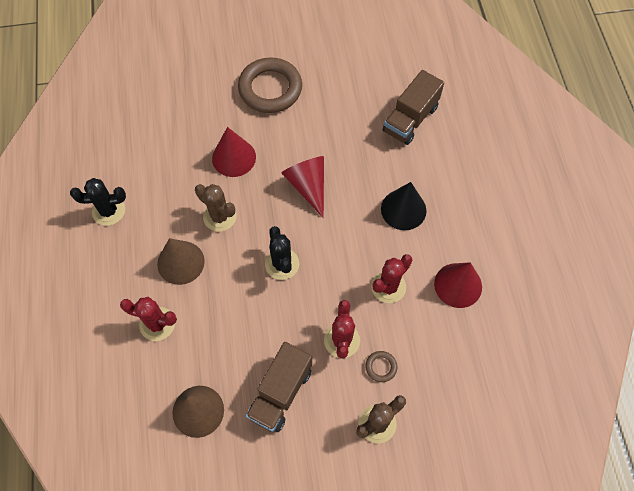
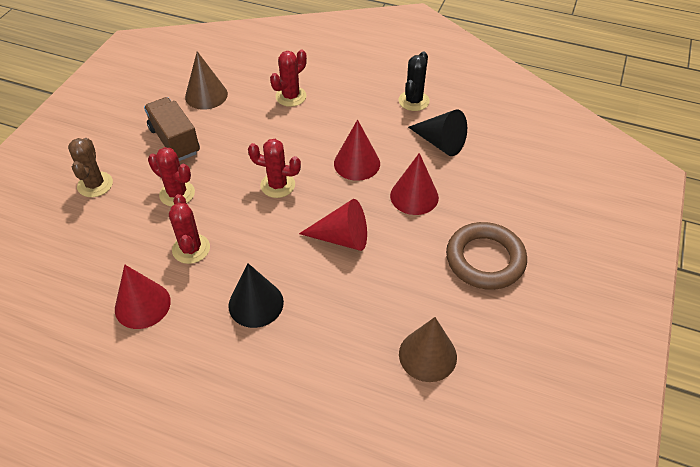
camera: 120 degrees right, 15 degrees down
brown cone [157,238,205,285] -> brown cone moved to [399,317,457,382]
brown cactus [195,184,237,232] -> red cone [334,119,380,181]
black cactus [265,226,299,280] -> red cactus [248,139,301,198]
brown ring [366,351,397,382] -> none
brown truck [383,70,444,145] -> none
none -> black cone [408,109,467,156]

